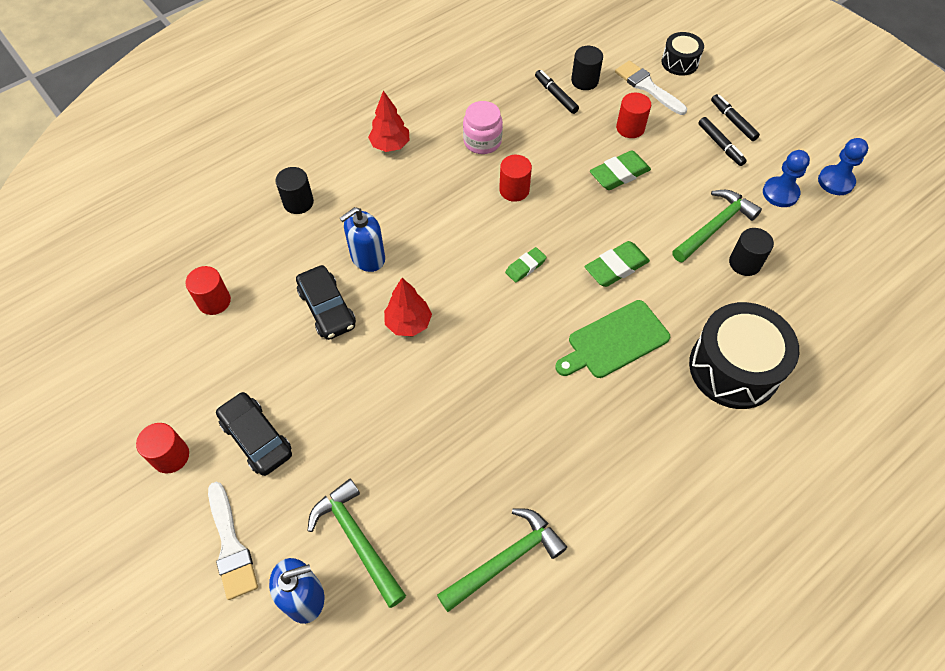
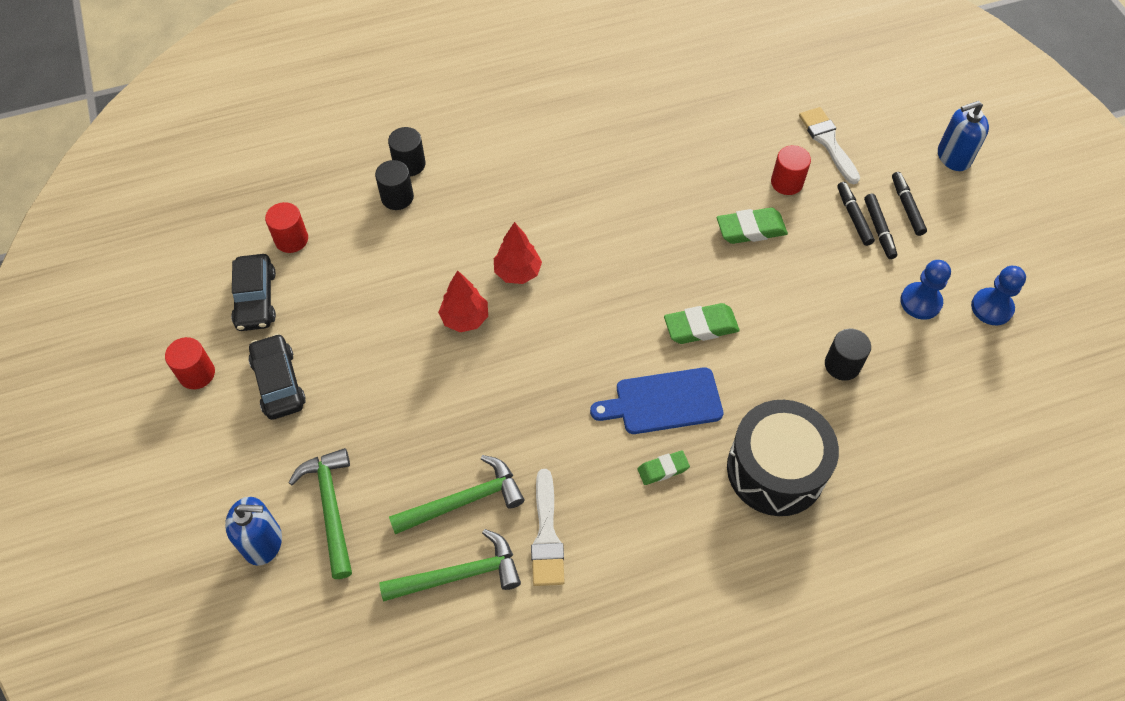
camera: 20 degrees right, 0 degrees up
white brush [208,482,258,600] -> white brush moved to [531,469,565,586]
black car [296,265,356,340] -> black car moved to [231,254,276,331]
blue soap dispenser [340,207,385,272] -> blue soap dispenser moved to [938,101,989,171]
red tree [368,90,410,152] -> red tree moved to [494,222,542,284]
pink jar [463,101,503,154] -> none
red cylinder [499,155,532,202] -> none
green eraser [505,247,547,283] -> green eraser moved to [638,450,690,485]
black marker [535,70,579,114] -> black marker moved to [837,182,875,246]
green cutting board [555,300,670,378] -> blue cutting board [590,367,723,434]
black cylinder [571,46,603,90] -> black cylinder moved to [375,160,414,210]
black drum [662,32,704,76] -> none
green hammer [672,190,762,263] -> green hammer moved to [389,455,525,534]

